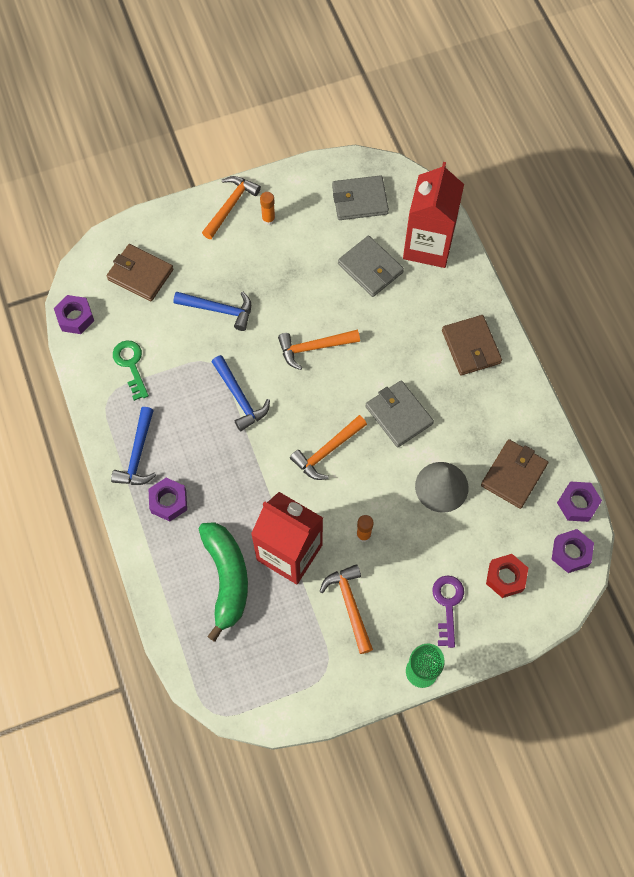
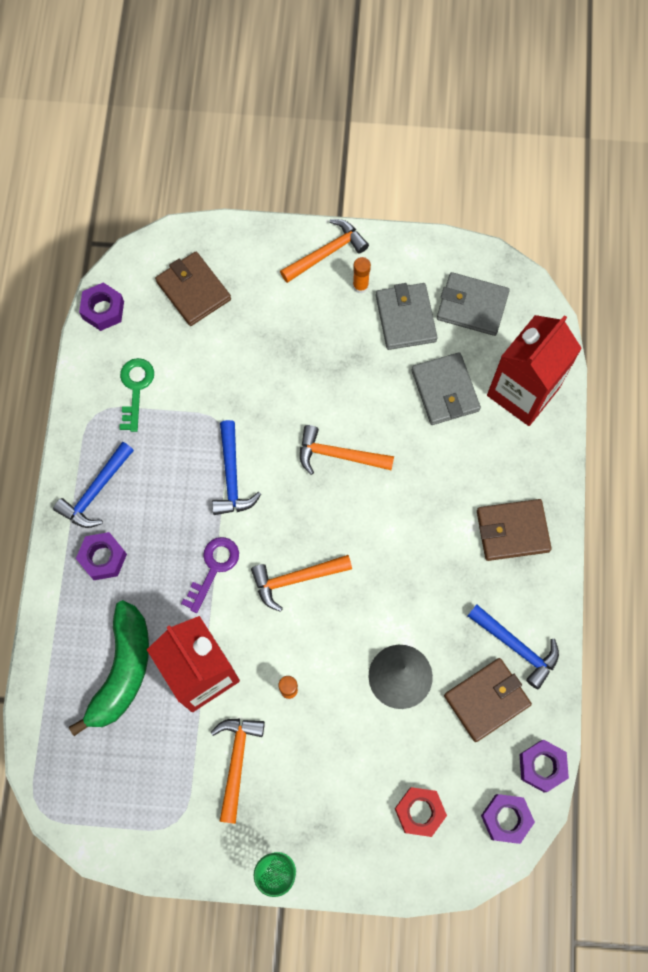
camera: 25 degrees right, 5 degrees up
blue hammer [173,291,251,331] -> blue hammer moved to [468,604,559,690]
grey wallet [365,380,434,448] -> grey wallet moved to [376,283,437,350]
purple key [432,575,464,648] -> purple key moved to [181,537,239,613]
brown wallet [442,315,502,375] -> brown wallet turned 75 degrees clockwise [477,499,552,561]

